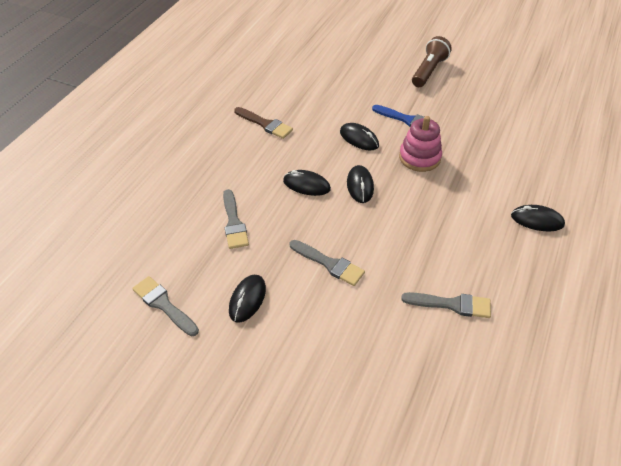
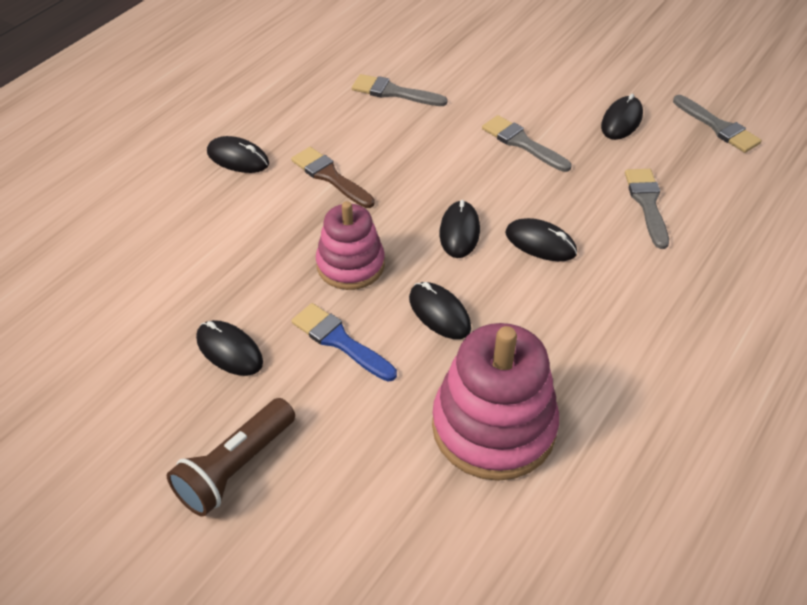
camera: 170 degrees left, 0 degrees up
brown brush [234,107,293,139] -> brown brush moved to [291,147,375,208]
none -> black mouse [196,320,263,376]
none -> pink stacking toy [432,323,559,481]

